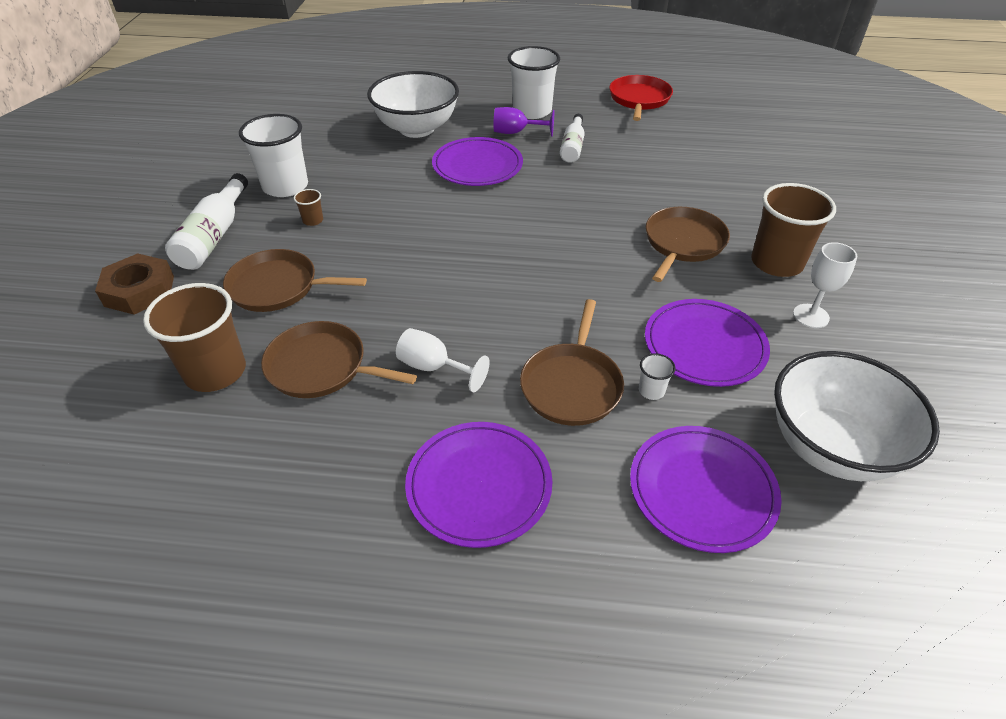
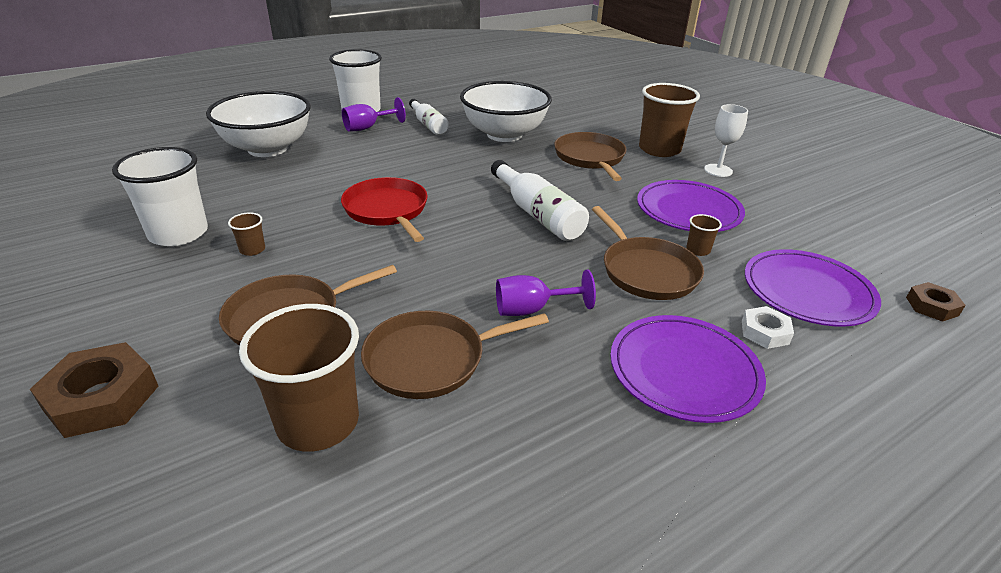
camera: 40 degrees left, 10 degrees down
white bottle [165,173,248,270] -> white bottle moved to [491,160,589,241]
white goblet [396,328,490,392] -> purple goblet [496,270,596,316]
purple plate [432,137,523,186] -> none
red pan [609,75,673,121] -> red pan moved to [341,177,428,242]
white cup [639,353,675,400] -> brown cup [686,214,722,256]
white bowl [774,351,940,481] -> white bowl moved to [460,81,552,142]
none -> white nut [742,306,794,349]
none -> brown nut [906,282,966,322]

